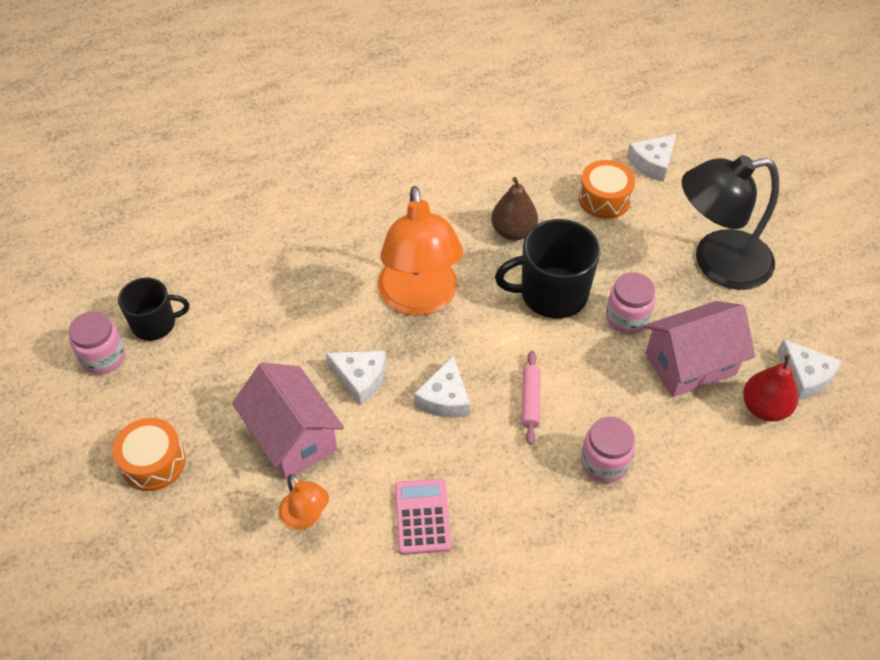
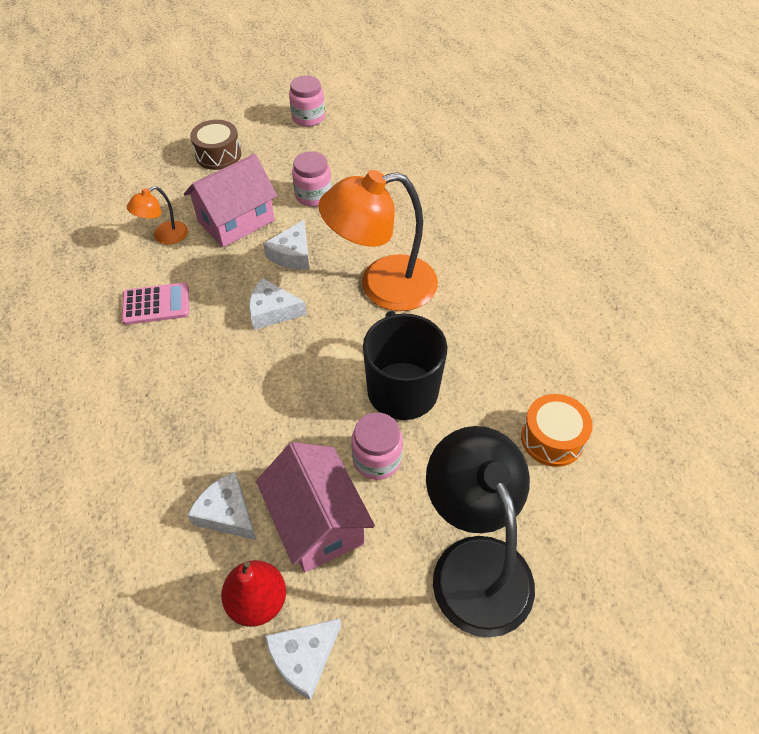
camera: 85 degrees right, 0 degrees up
orange drum [113,418,186,491] -> brown drum [190,120,241,170]
black mug [118,277,189,341] -> none
brown pear [491,177,538,241] -> none
pink rolling pin [522,351,541,445] -> none
pink jar [581,417,635,483] -> pink jar moved to [292,151,332,207]
white cheese [627,134,676,182] -> white cheese moved to [187,472,256,540]

